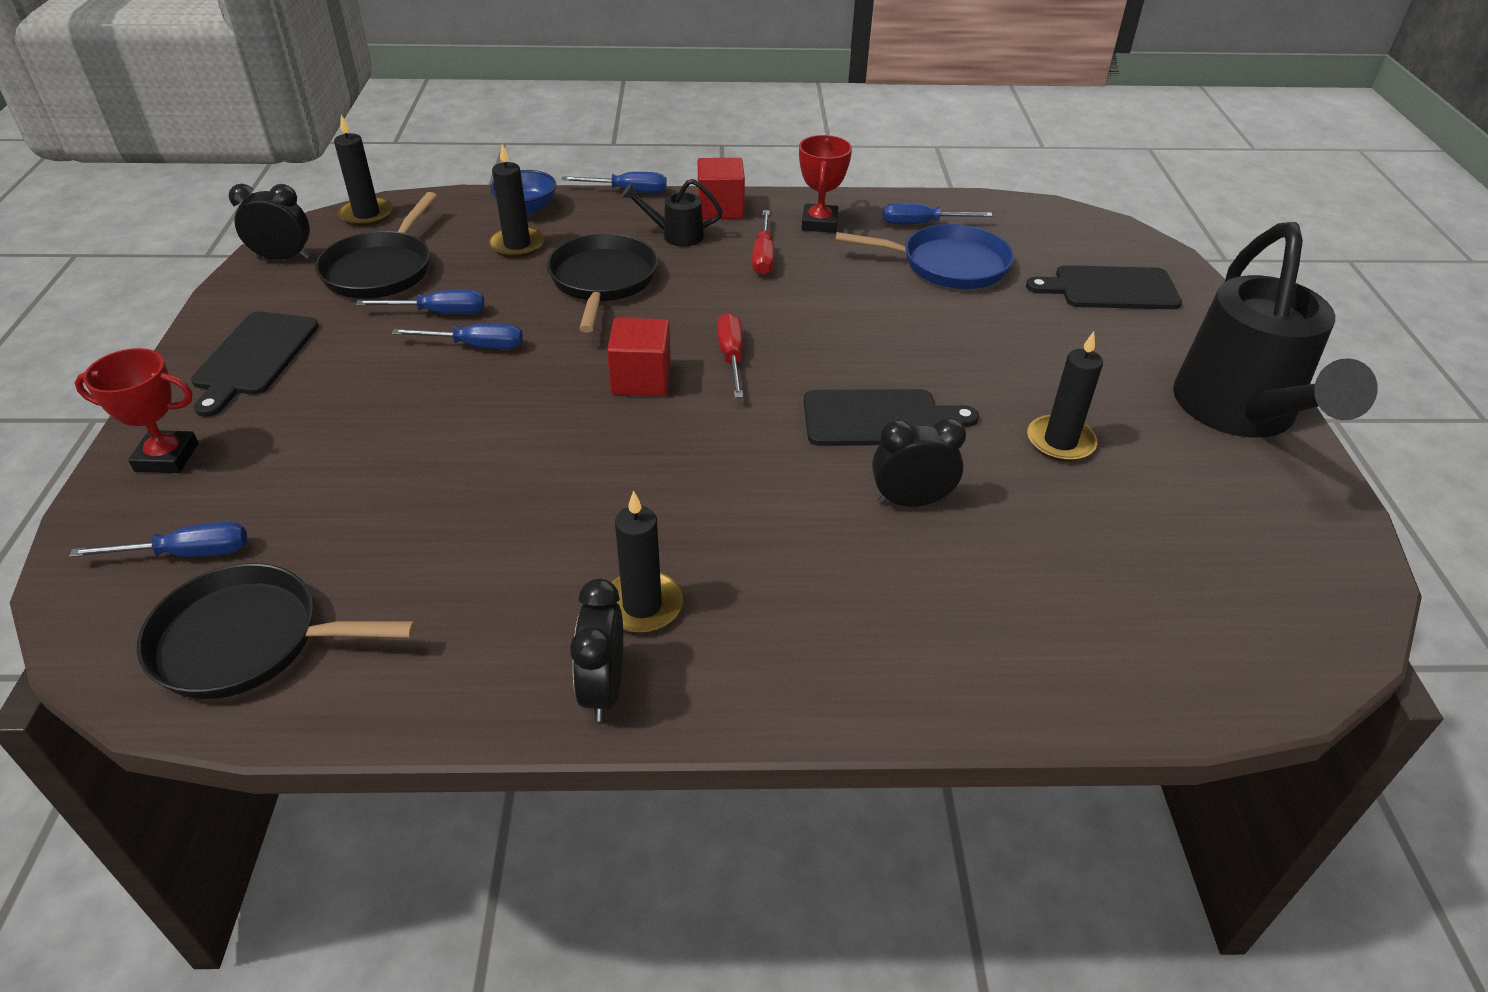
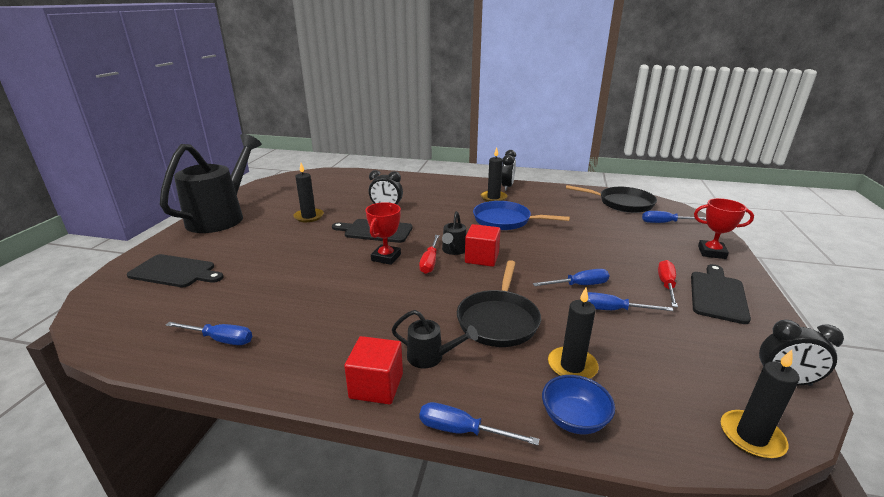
camera: 165 degrees left, 15 degrees down
black pan [315,192,437,299] -> none
blue screwdriver [392,323,523,349] -> blue screwdriver turned 150 degrees clockwise [533,269,609,286]
red screwdriver [752,210,774,275] -> red screwdriver moved to [658,260,678,307]
red trophy [799,135,852,233] -> red trophy moved to [366,202,401,265]
blue pan [835,224,1014,289] -> blue pan moved to [473,201,570,230]
none -> black watering can [442,211,466,255]

